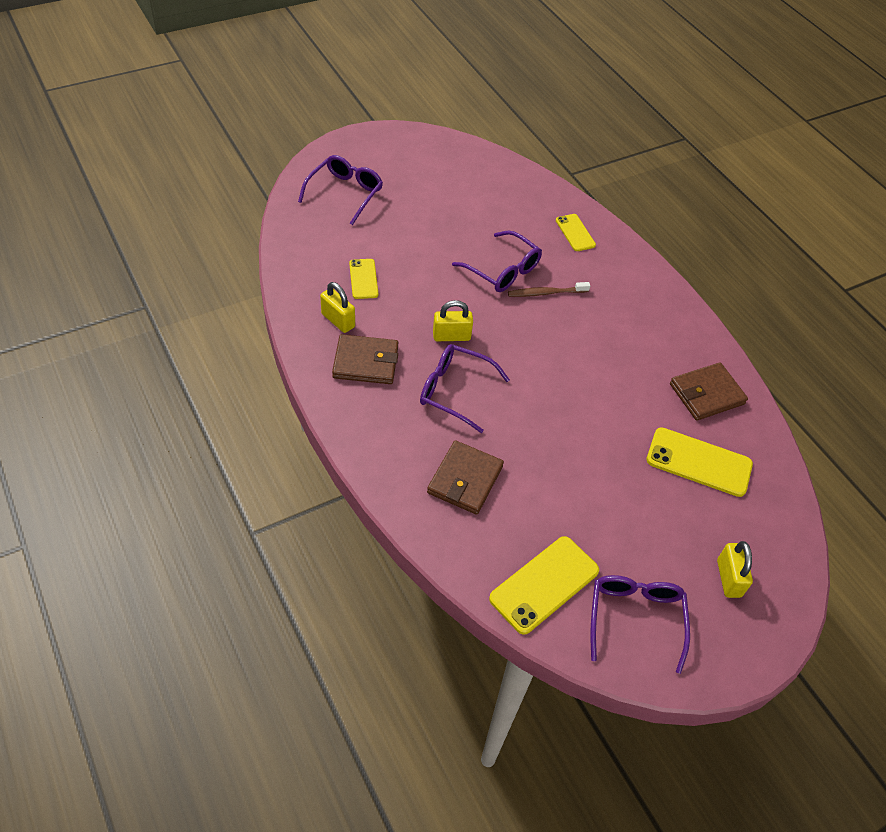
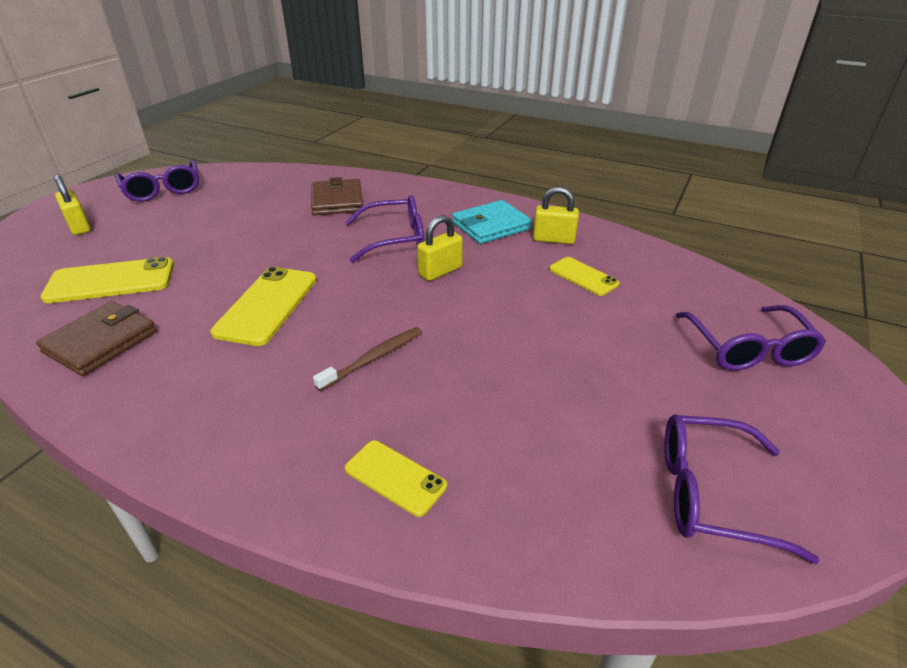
camera: 150 degrees right, 15 degrees down
brown wallet [332,334,399,384] -> turquoise wallet [452,200,532,244]
purple glasses [452,230,542,292] -> purple glasses moved to [664,414,820,564]
yellow phone [489,536,599,635] -> yellow phone moved to [211,267,317,346]

